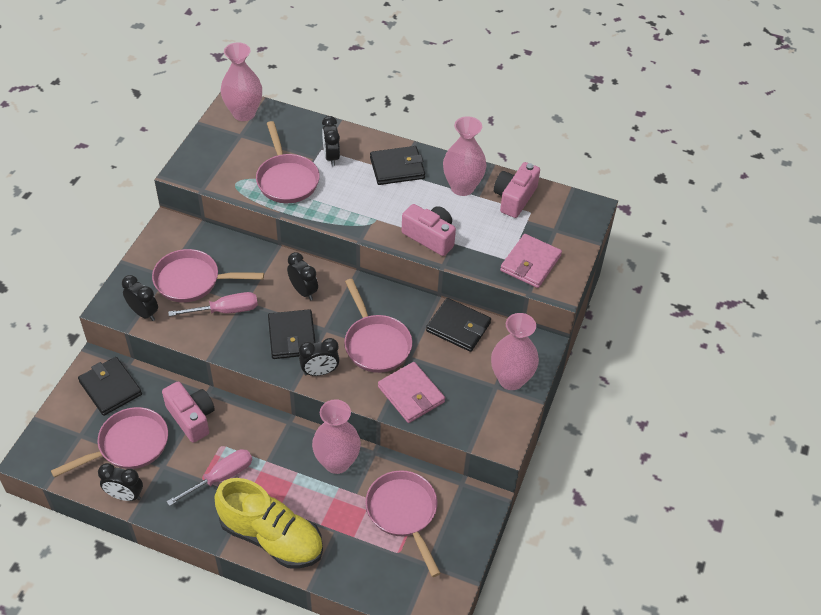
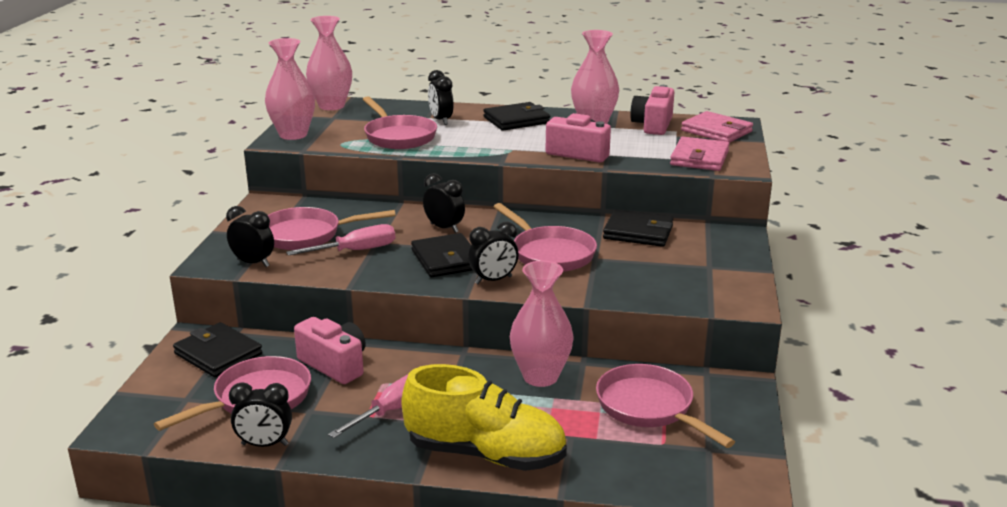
camera: 10 degrees left, 25 degrees down
pink wallet [378,362,445,423] -> pink wallet moved to [681,111,753,143]
pink vase [491,313,539,390] -> pink vase moved to [265,38,315,140]

